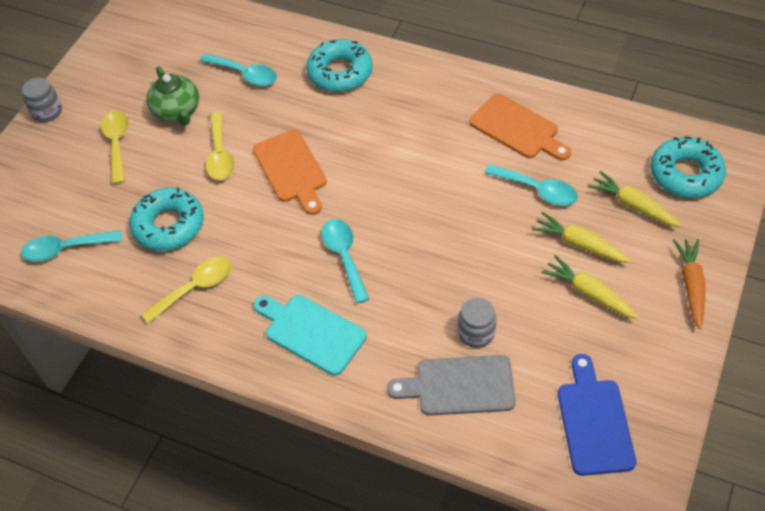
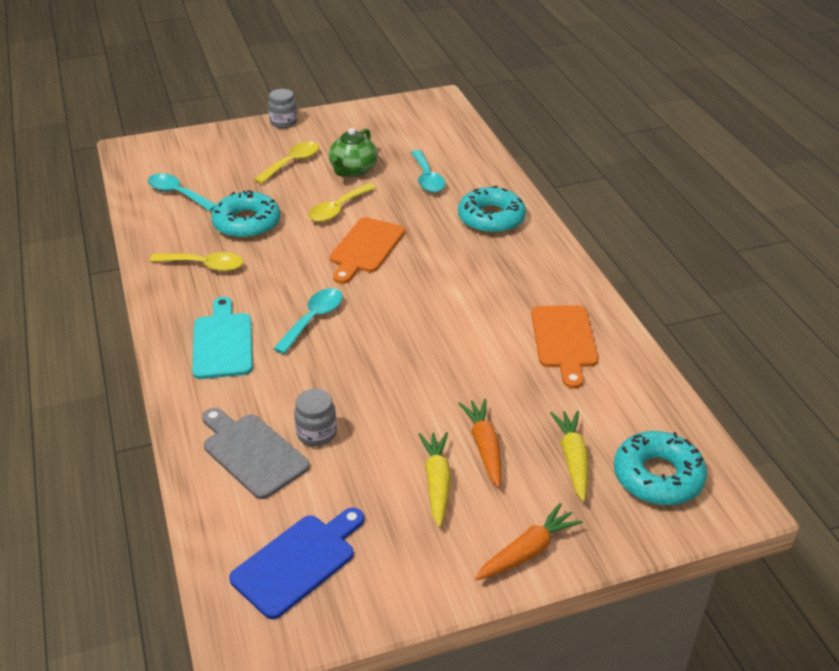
camera: 45 degrees right, 15 degrees down
turquoise spoon [485,164,578,206] -> none
yellow carrot [532,212,631,263] -> orange carrot [458,399,501,488]

